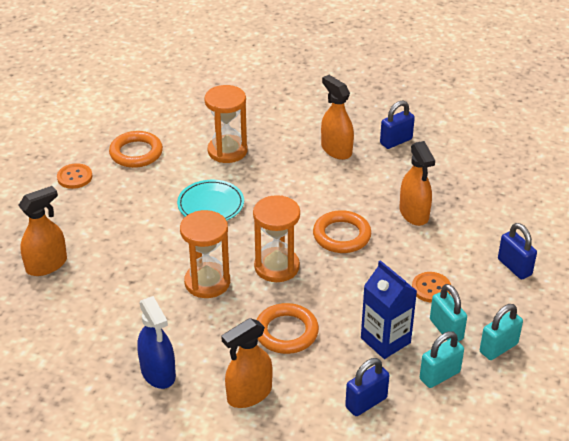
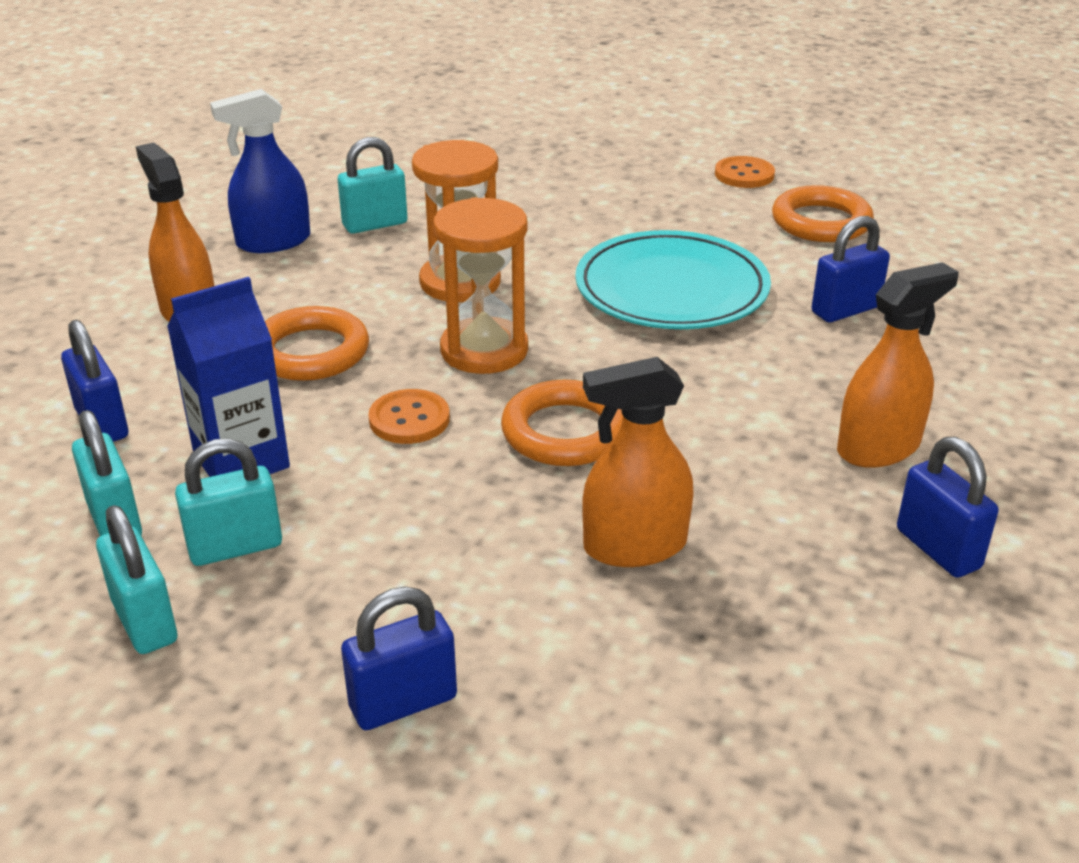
camera: 95 degrees right, 5 degrees down
orange spray bottle [18,186,67,276] -> none
turquoise plate [177,180,244,221] -> turquoise plate [575,230,771,329], size x1.50
orange hourglass [204,85,248,163] -> blue padlock [812,216,890,322]
orange button [412,272,451,303] -> orange button moved to [368,389,450,444]
none -> turquoise padlock [338,137,408,234]

